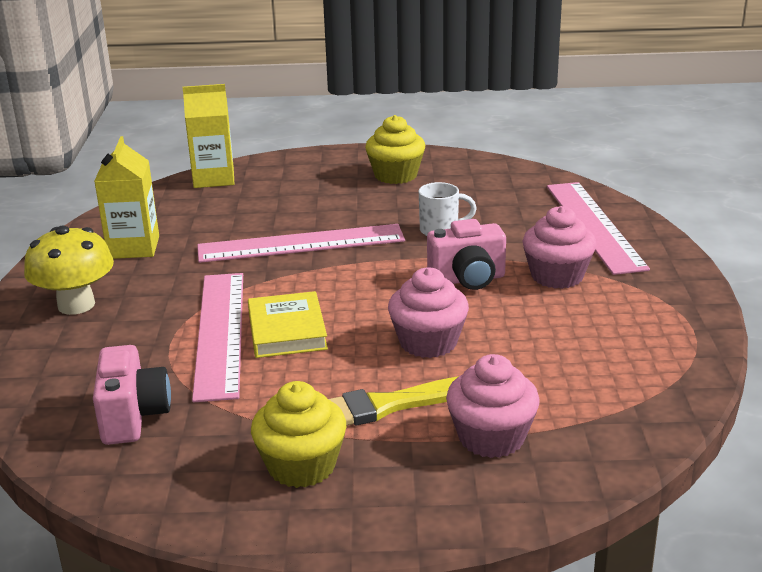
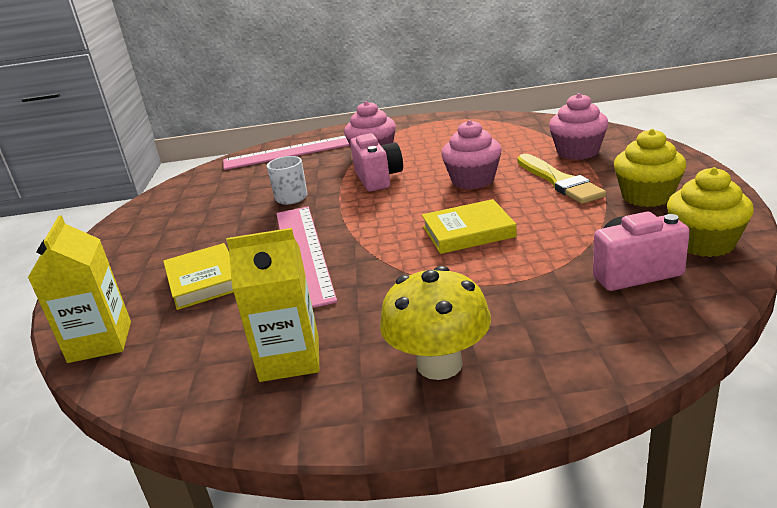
camera: 90 degrees left, 0 degrees up
pink ruler [192,273,243,402] -> none
yellow cupcake [365,115,425,184] -> yellow cupcake moved to [667,167,754,257]
none -> yellow book [163,243,234,310]

